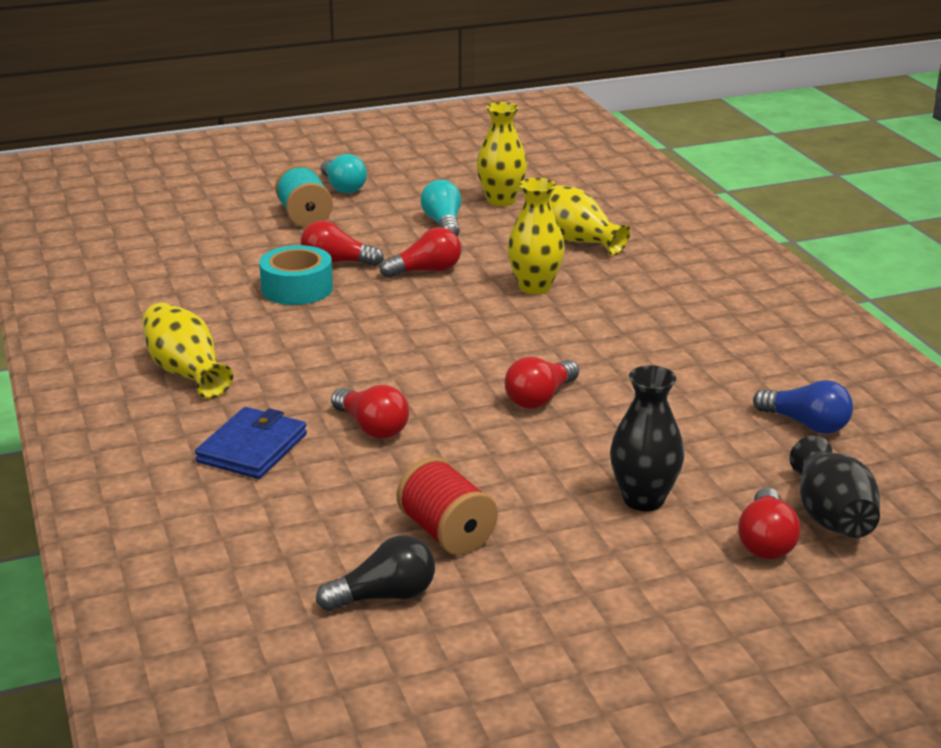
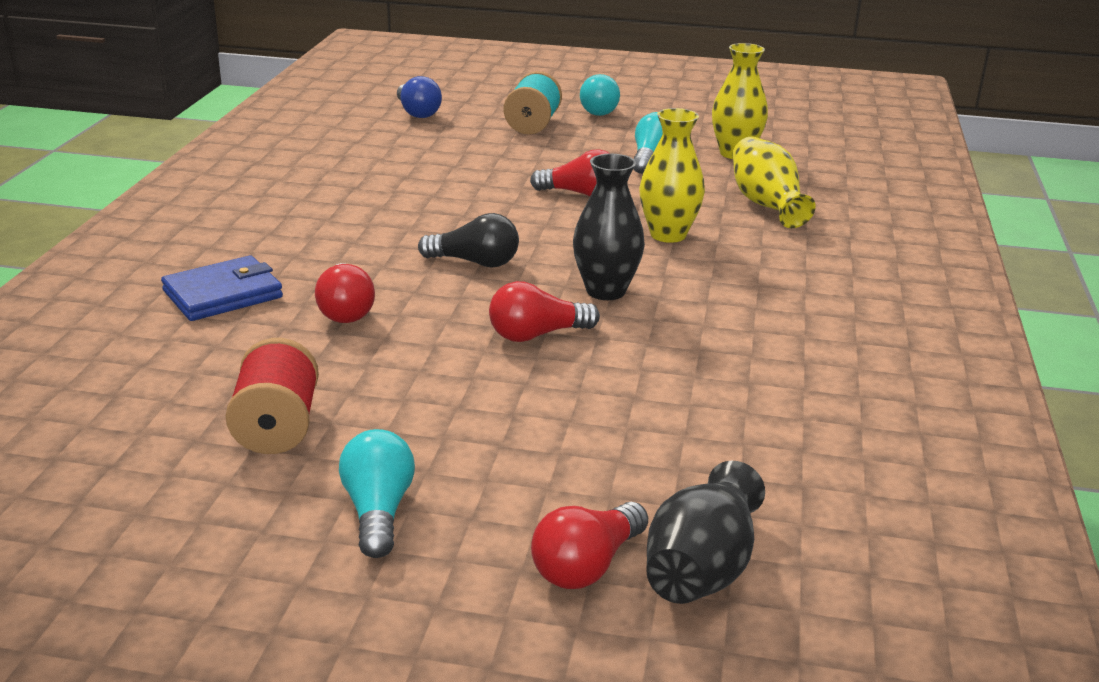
camera: 30 degrees right, 0 degrees up
yellow vase [142,302,233,399] -> none
turquoise tape [259,245,333,305] -> none
red light bulb [301,220,384,266] -> none
black light bulb [316,535,435,611] -> black light bulb moved to [418,213,519,268]
black vase [610,365,684,511] -> black vase moved to [573,154,645,300]
blue light bulb [753,380,853,434] -> blue light bulb moved to [397,76,442,118]
none -> turquoise light bulb [339,429,415,558]

